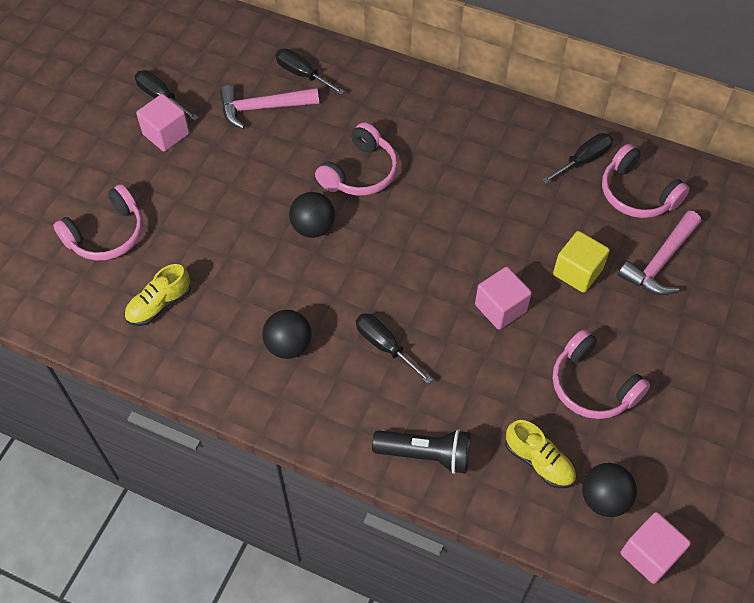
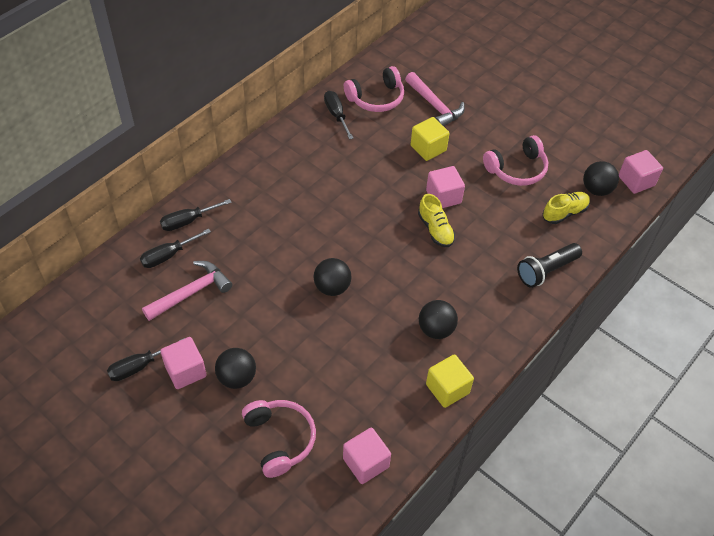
camera: 75 degrees left, 5 degrees down
yellow shoe [124,264,191,326] -> yellow shoe moved to [418,194,455,247]
pink hammer [220,85,319,129] -> pink hammer turned 135 degrees counterclockwise [142,261,233,321]
pink headphones [315,122,398,196] -> none
black screwdriver [356,313,433,384] -> black screwdriver moved to [160,199,232,231]
black flashlight [372,429,470,474] -> black flashlight turned 150 degrees counterclockwise [517,243,582,288]
none -> black ball [215,348,256,389]
none -> pink cube [343,427,391,484]
none -> yellow cube [426,354,474,408]

